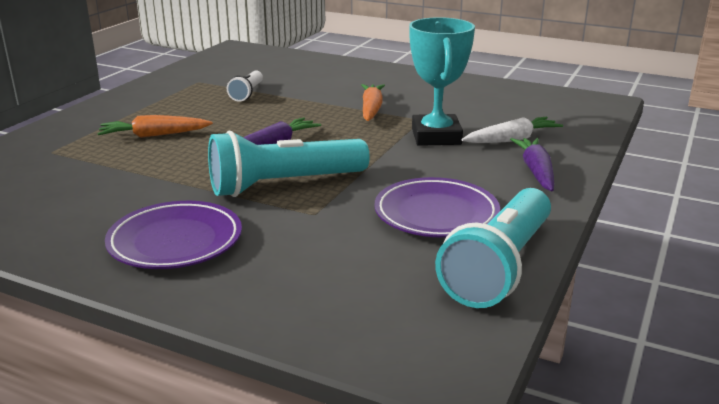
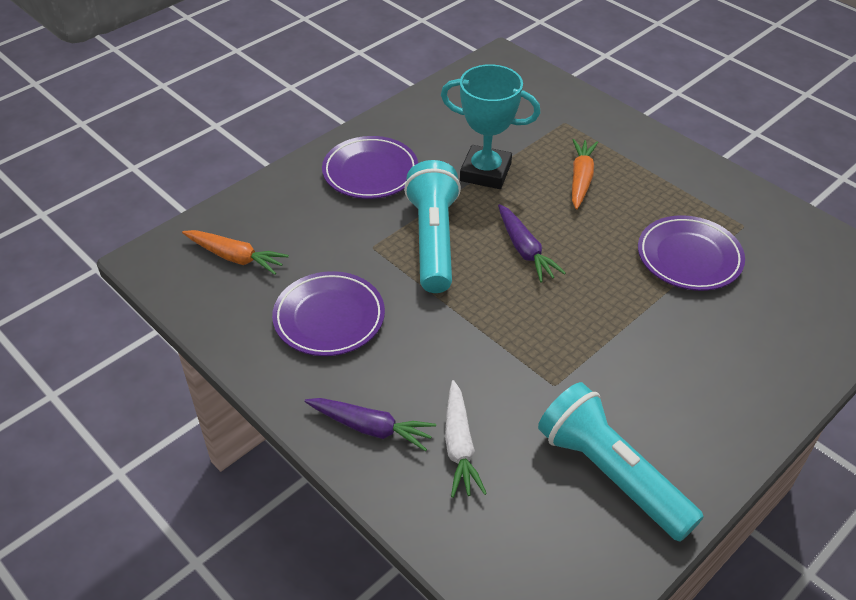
camera: 110 degrees right, 20 degrees up
white flashlight [227,70,263,102] -> purple plate [638,215,745,291]
orange carrot [361,84,385,121] -> orange carrot moved to [182,230,289,275]
turquoise trophy [409,17,475,146] -> turquoise trophy moved to [441,64,541,189]
turquoise flashlight [435,188,551,308] -> turquoise flashlight moved to [538,382,704,542]

